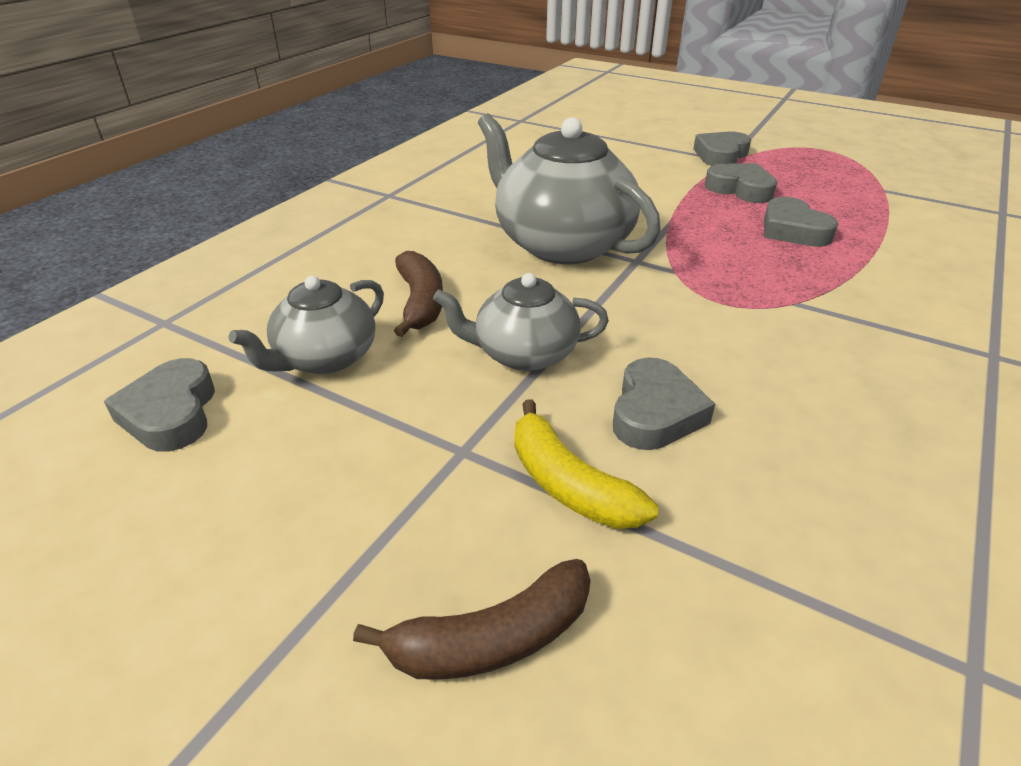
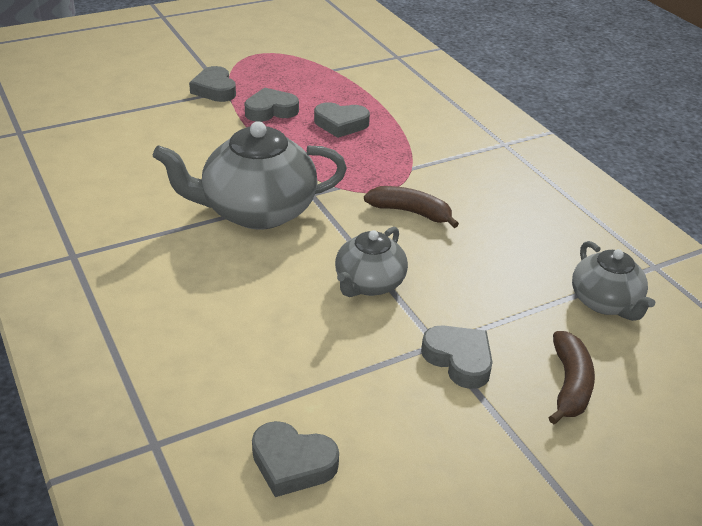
camera: 60 degrees left, 0 degrees up
grey teapot [229,276,384,374] -> grey teapot moved to [572,241,655,321]
brown banana [394,251,443,337] -> brown banana moved to [364,186,459,228]
yellow banana [514,399,658,529] -> none
grey heart [613,358,715,450] -> grey heart moved to [421,325,492,389]

